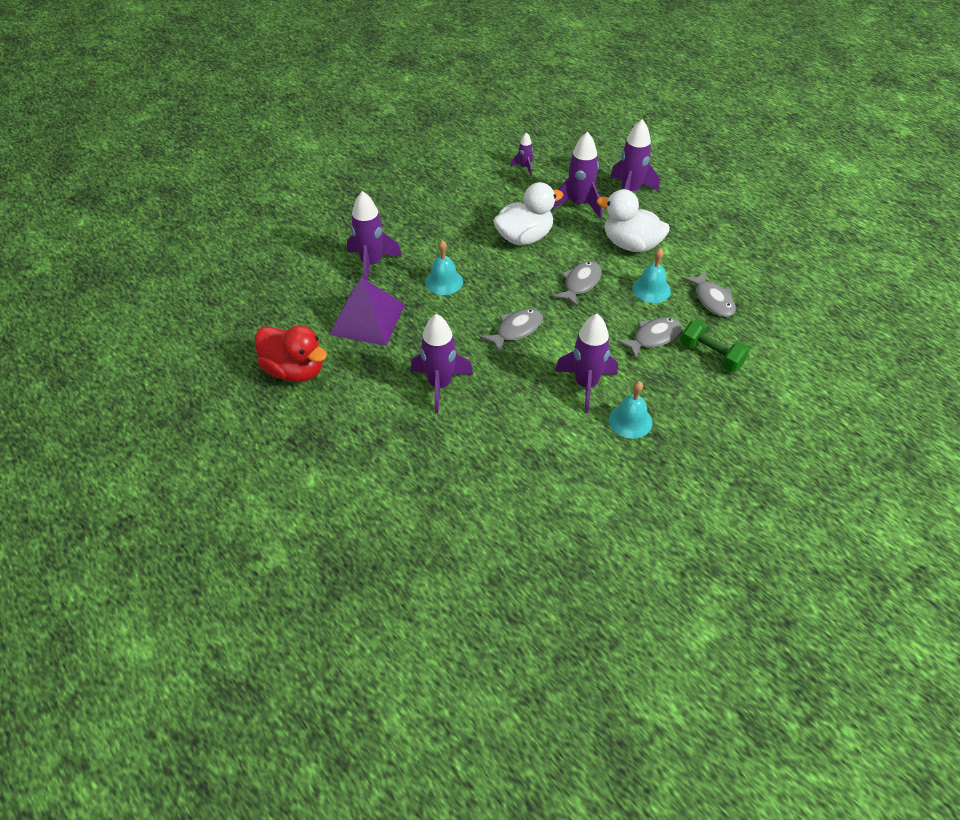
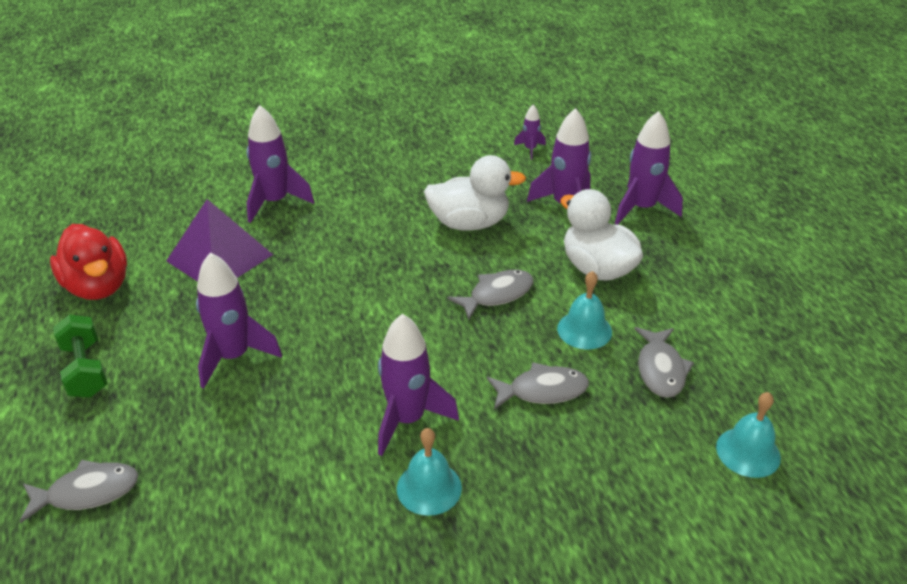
camera: 25 degrees right, 10 degrees down
turquoise bell [425,240,463,295] -> turquoise bell moved to [716,392,781,478]
grey fish [480,308,543,354] -> grey fish moved to [20,460,139,523]
green dumbbell [681,319,750,372] -> green dumbbell moved to [53,314,107,397]

